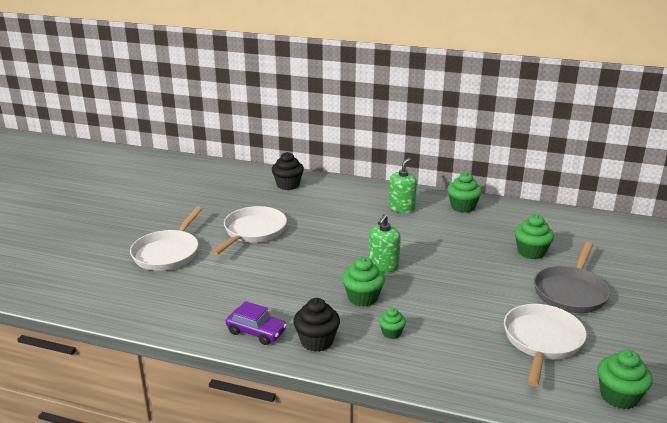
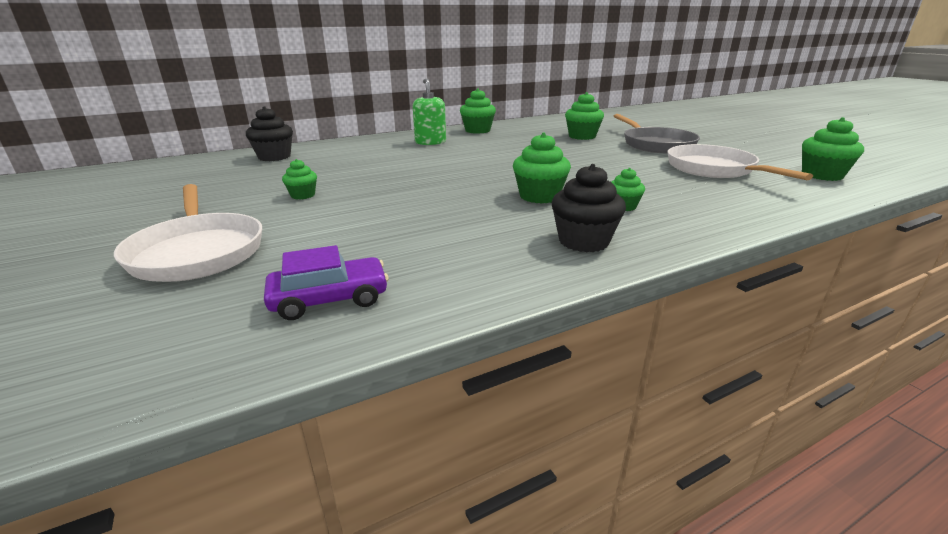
camera: 45 degrees left, 0 degrees up
white pan [211,206,287,255] -> green cupcake [282,159,317,199]
purple car [226,301,287,345] -> purple car moved to [264,245,389,320]
green soap dispenser [368,214,401,272] -> none

